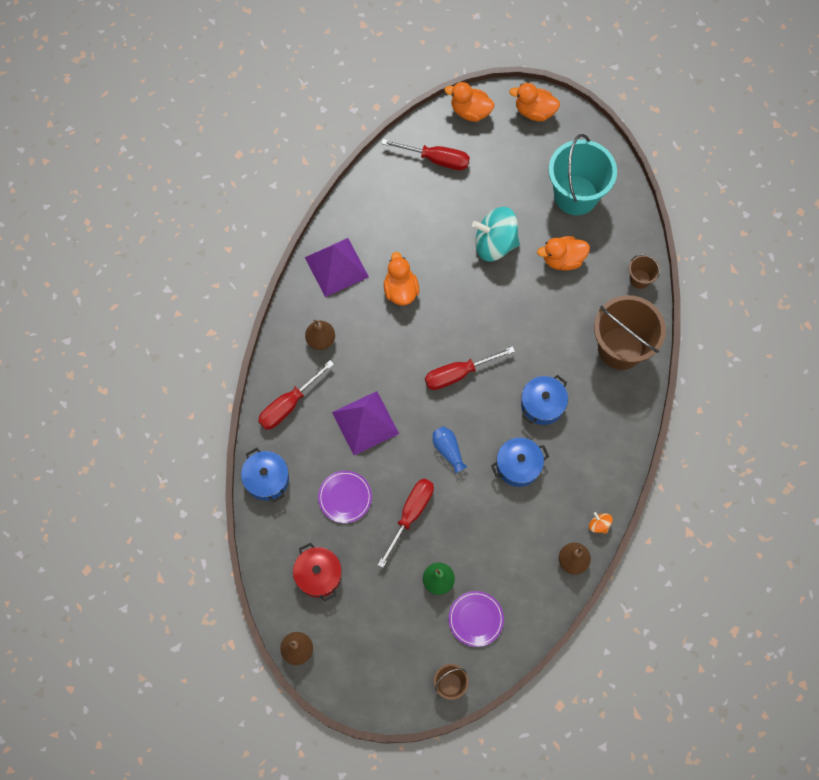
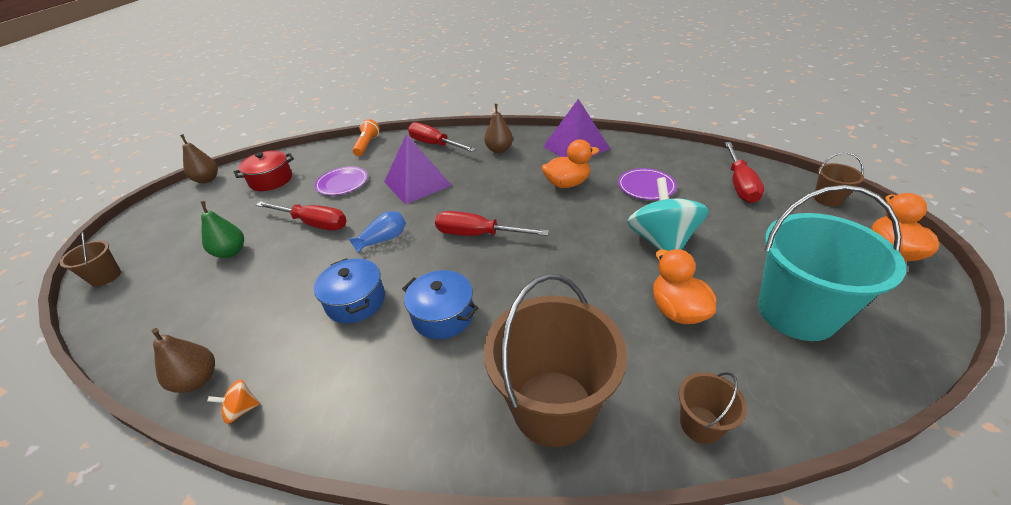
camera: 85 degrees right, 30 degrees down
blue pot [241,448,289,503] -> orange flashlight [352,119,380,156]
red screwdriver [425,346,515,390] -> red screwdriver turned 45 degrees counterclockwise [435,211,549,236]
orange duck [445,82,494,122] -> brown bucket [814,152,864,207]
purple plate [448,591,504,647] -> purple plate moved to [618,168,677,200]
orange spinning top [589,512,613,534] -> orange spinning top turned 150 degrees counterclockwise [207,379,260,424]

